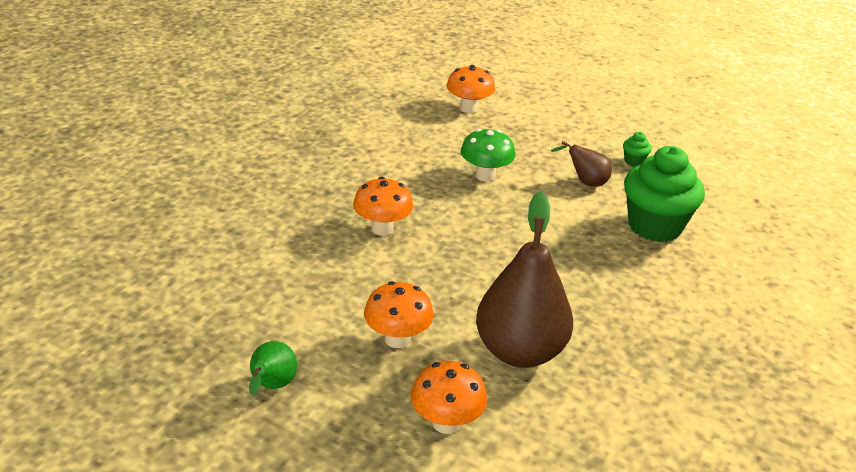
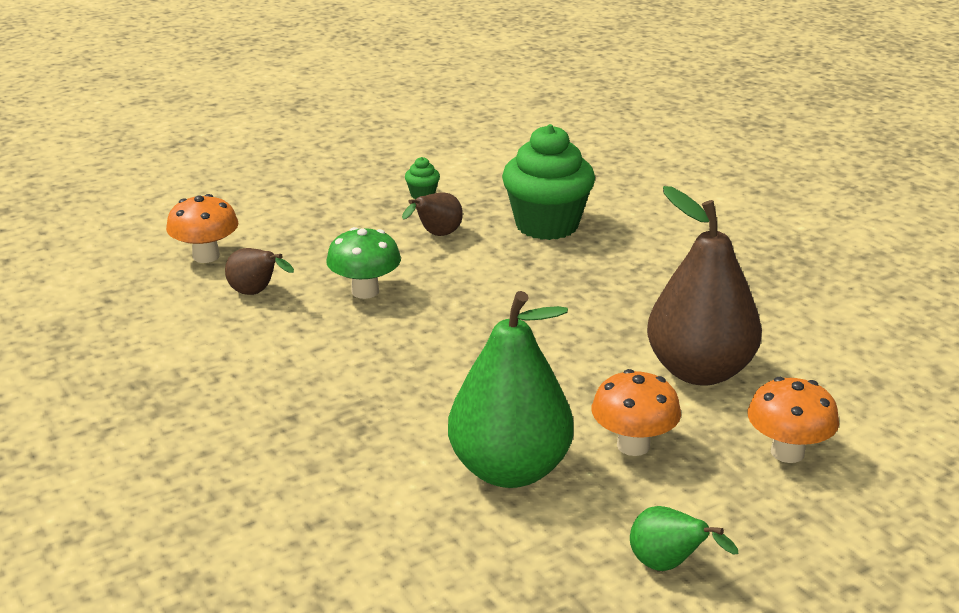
camera: 60 degrees left, 5 degrees down
orange mushroom [353,177,413,236] -> none
none -> brown pear [225,248,294,295]
none -> green pear [448,291,574,488]

